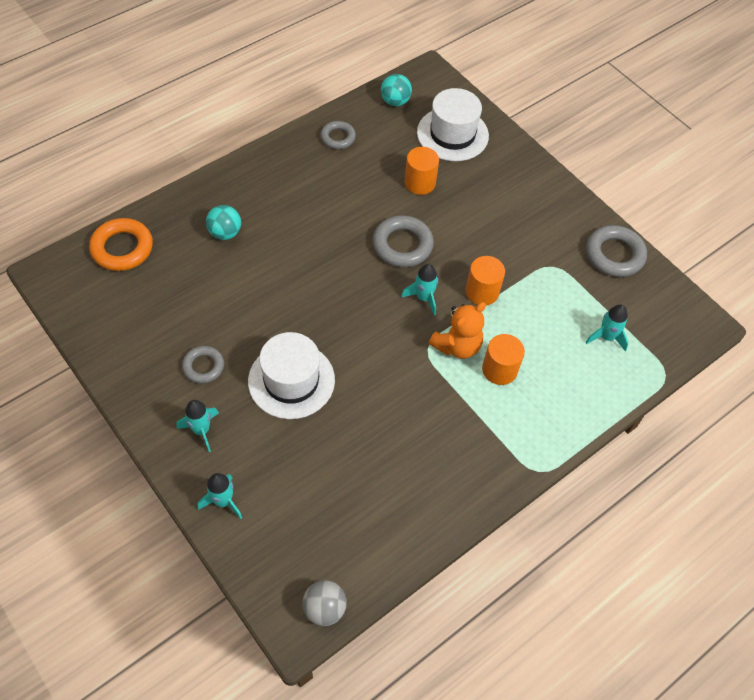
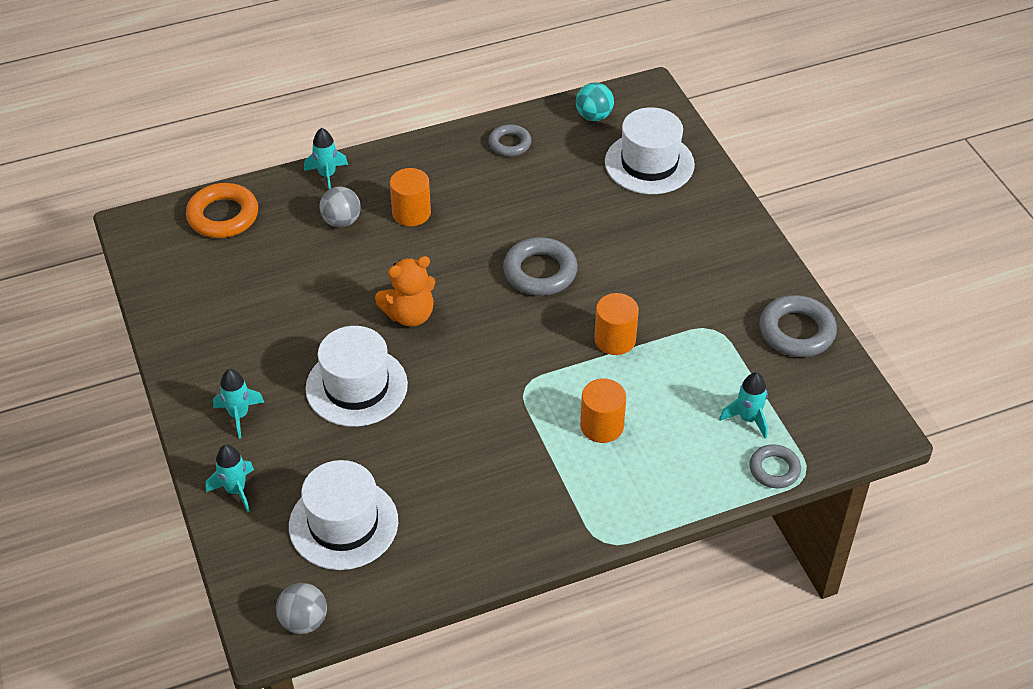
camera: 20 degrees right, 10 degrees down
grey ring [182,346,224,383] -> grey ring moved to [750,444,801,488]
turquoise ball [206,205,241,240] -> grey ball [320,187,361,228]
turquoise rocket [401,264,438,315] -> turquoise rocket moved to [304,128,348,189]
orange cylinder [405,147,439,195] -> orange cylinder moved to [390,168,431,226]
orange teddy bear [429,302,486,359] -> orange teddy bear moved to [375,256,435,327]
none -> white hat [289,460,398,570]

